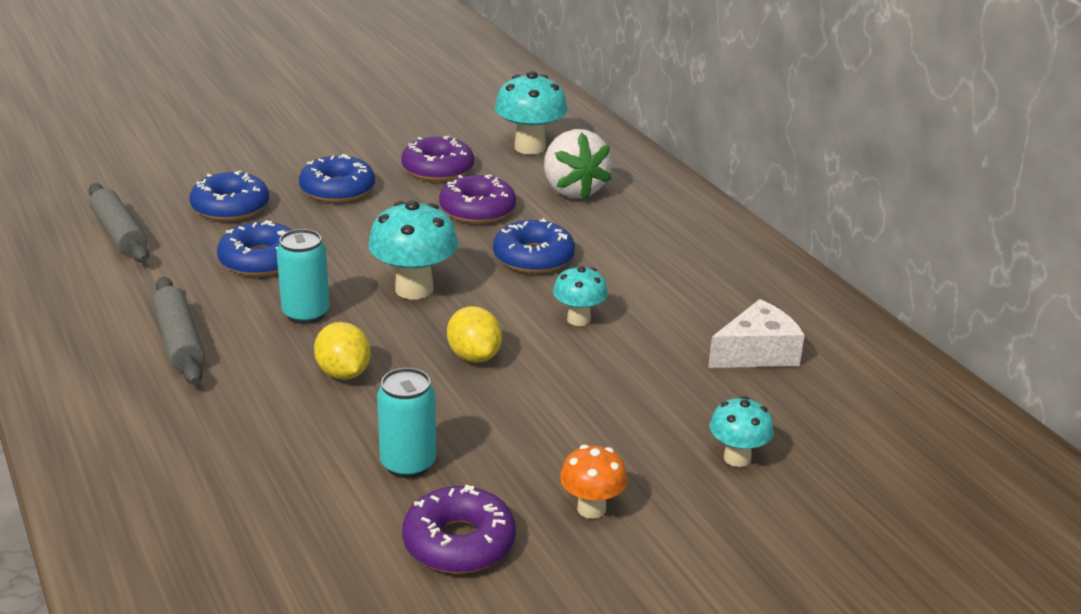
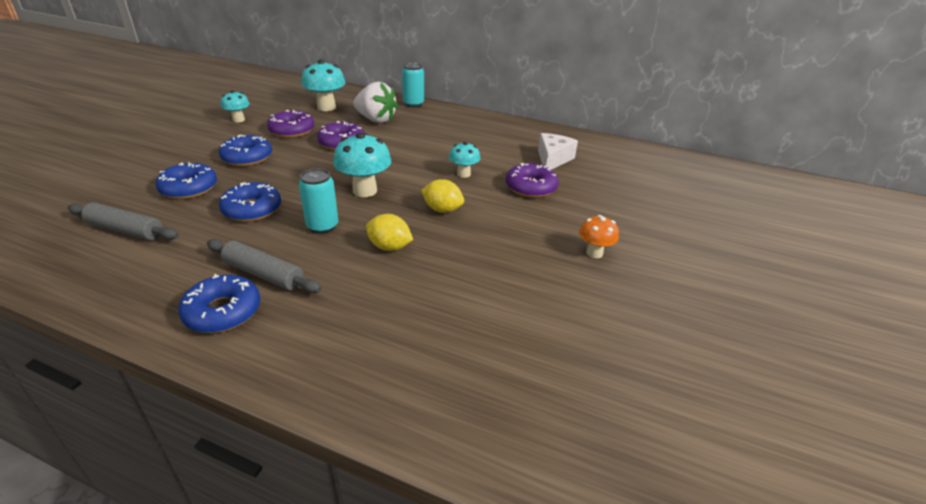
camera: 40 degrees left, 5 degrees up
turquoise can [377,368,436,478] -> turquoise can moved to [402,63,424,107]
purple donut [402,485,516,574] -> purple donut moved to [506,163,559,198]
blue donut [493,218,575,273] -> blue donut moved to [178,274,260,333]
turquoise mushroom [710,396,774,467] -> turquoise mushroom moved to [221,90,250,122]

